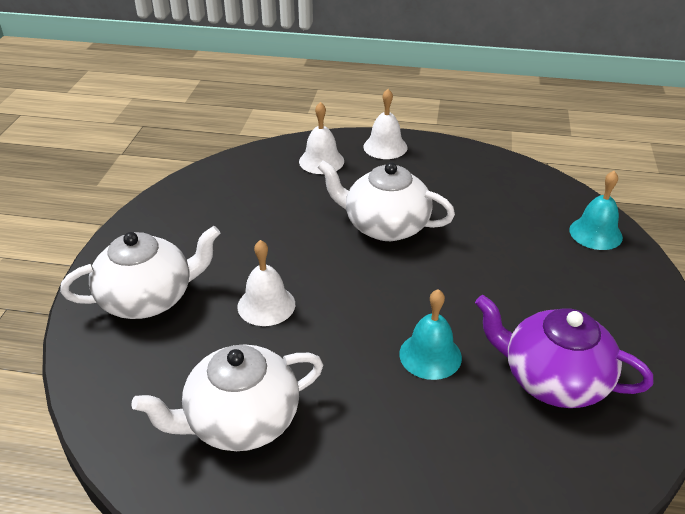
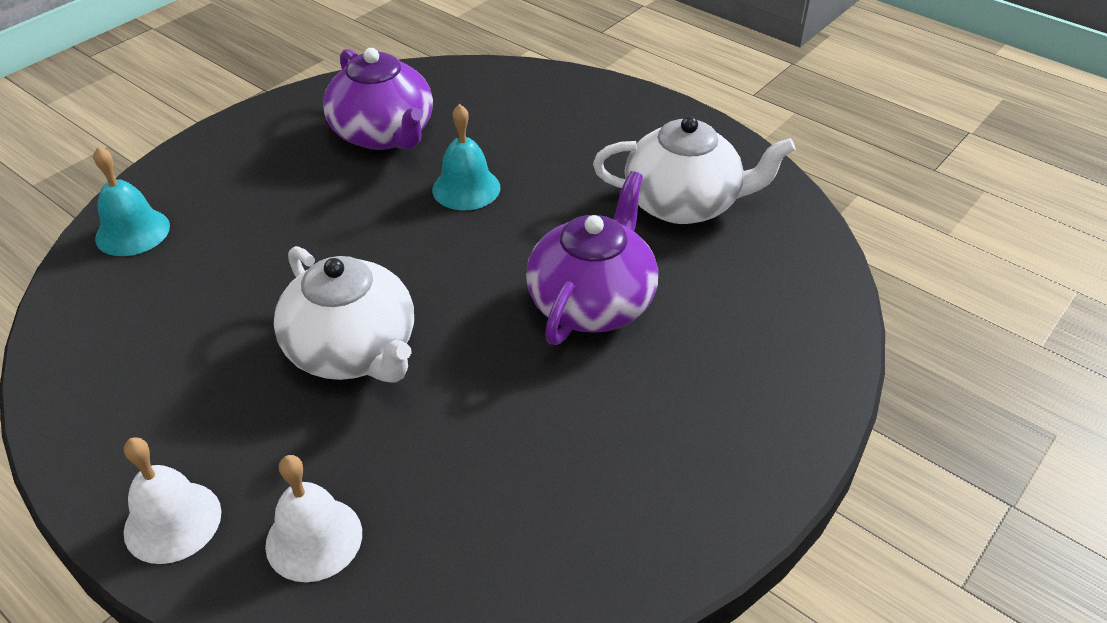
camera: 150 degrees left, 5 degrees up
white teapot [60,226,220,319] -> none
white bell [238,240,295,326] -> purple teapot [526,171,658,345]

